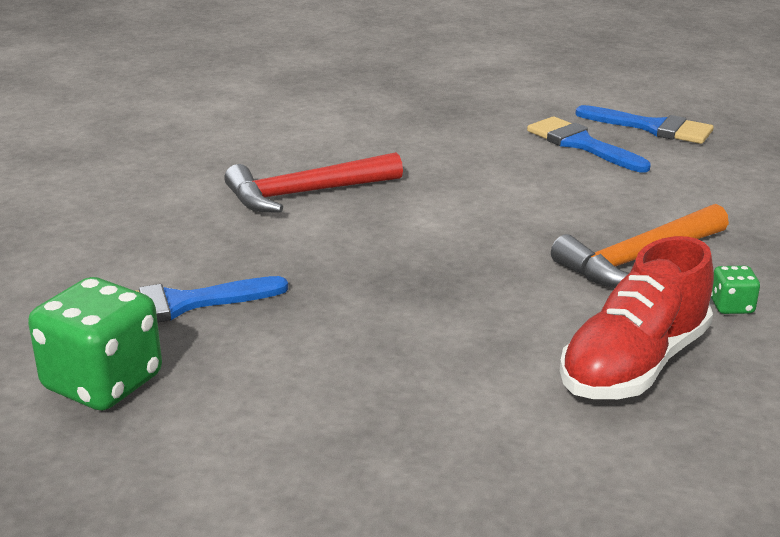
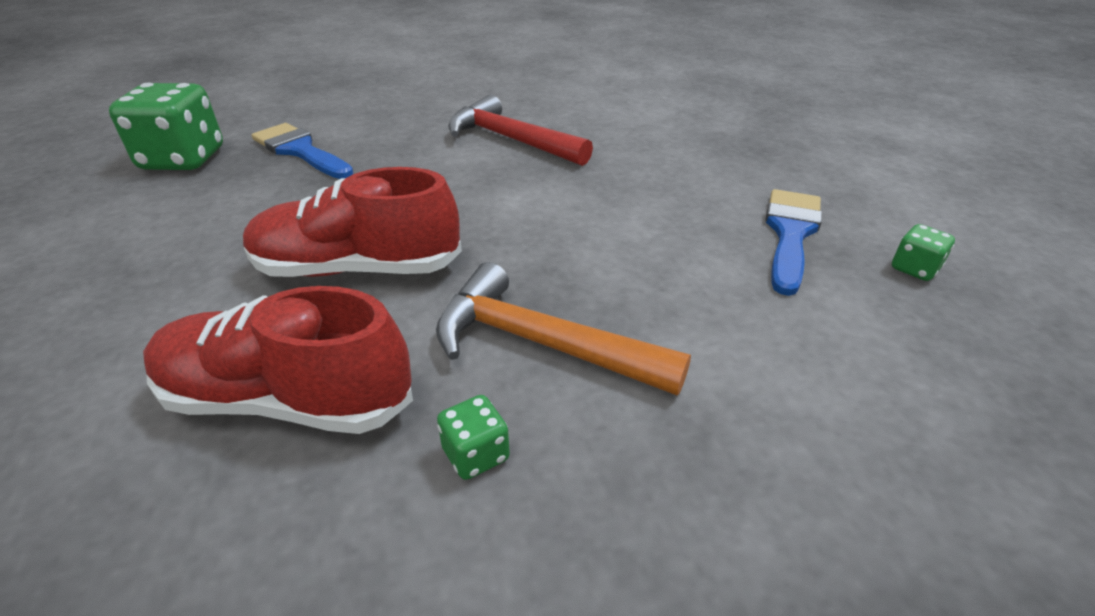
camera: 60 degrees right, 10 degrees up
blue brush [575,105,714,144] -> green dice [892,224,955,281]
none -> red shoe [243,167,462,277]

